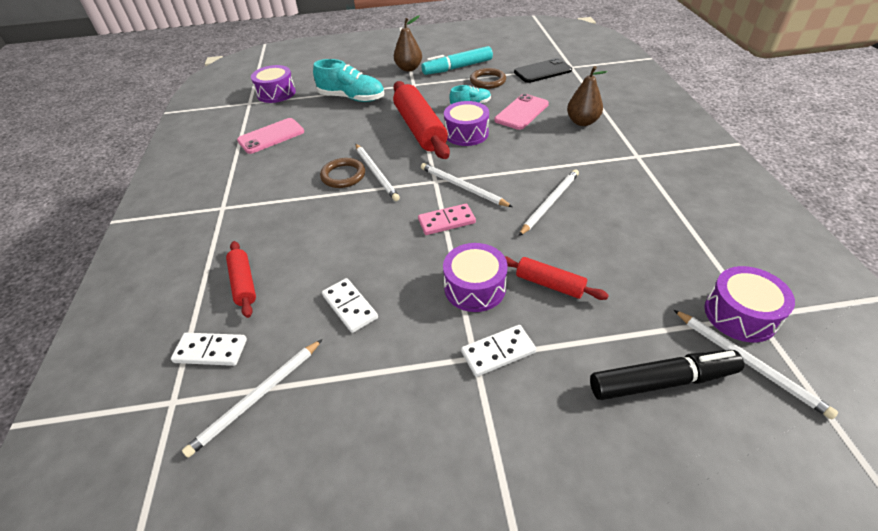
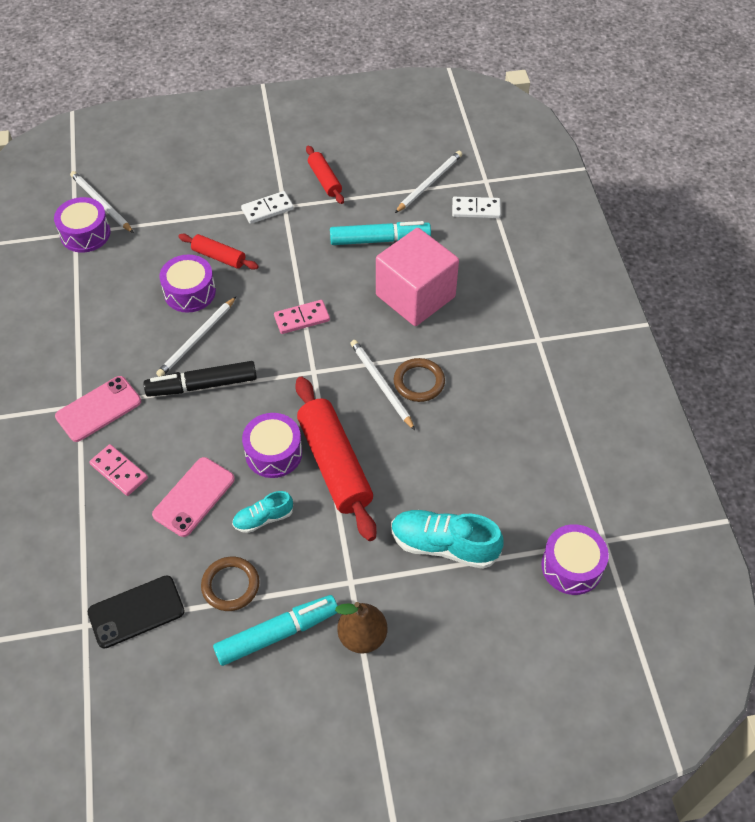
camera: 175 degrees right, 10 degrees up
red rolling pin [226,241,256,318] -> red rolling pin moved to [306,145,344,204]
pink phone [237,118,304,154] -> pink phone moved to [55,376,141,442]
white domino [322,278,378,333] -> turquoise marker [330,221,431,245]
white pencil [421,163,513,207] -> none
purple drum [443,243,508,312] -> purple drum moved to [159,255,216,313]
brown pear [567,66,607,126] -> pink domino [89,444,148,496]
black marker [590,350,744,400] -> black marker moved to [144,361,257,397]
none -> pink cube [376,228,459,326]

